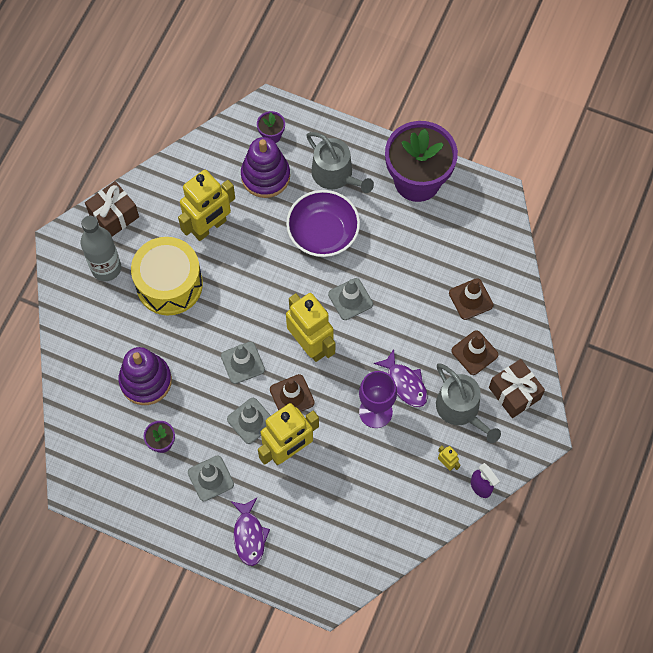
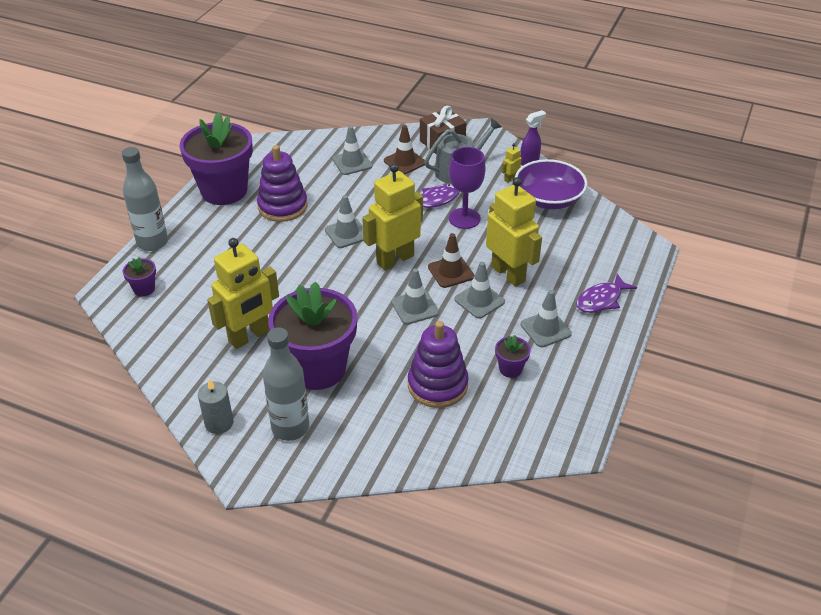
camera: 90 degrees left, 25 degrees down
brown gift [85,181,139,236] -> grey candle [198,379,233,434]
yellow drum [131,237,203,315] -> purple flower pot [268,282,357,390]
yellow robot [178,170,235,241] -> yellow robot turned 90 degrees clockwise [207,238,279,349]
purple fish [231,498,270,566] -> purple fish turned 150 degrees clockwise [576,274,637,313]
purple stacking toy [241,137,290,198] -> purple stacking toy moved to [257,145,307,222]
purple bowl [286,190,360,257] -> purple bowl moved to [515,159,588,209]
grey watering can [306,132,374,193] -> none
brown traffic cone [449,278,494,320] -> grey traffic cone [332,126,372,175]
none -> grey bottle [122,147,168,251]

